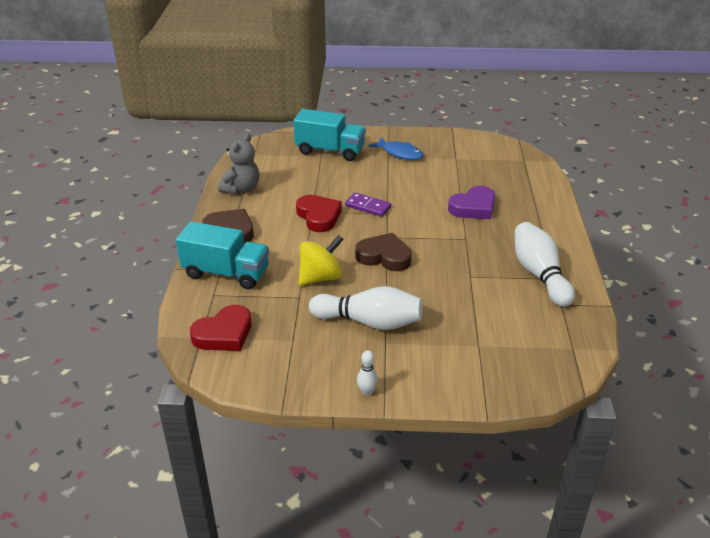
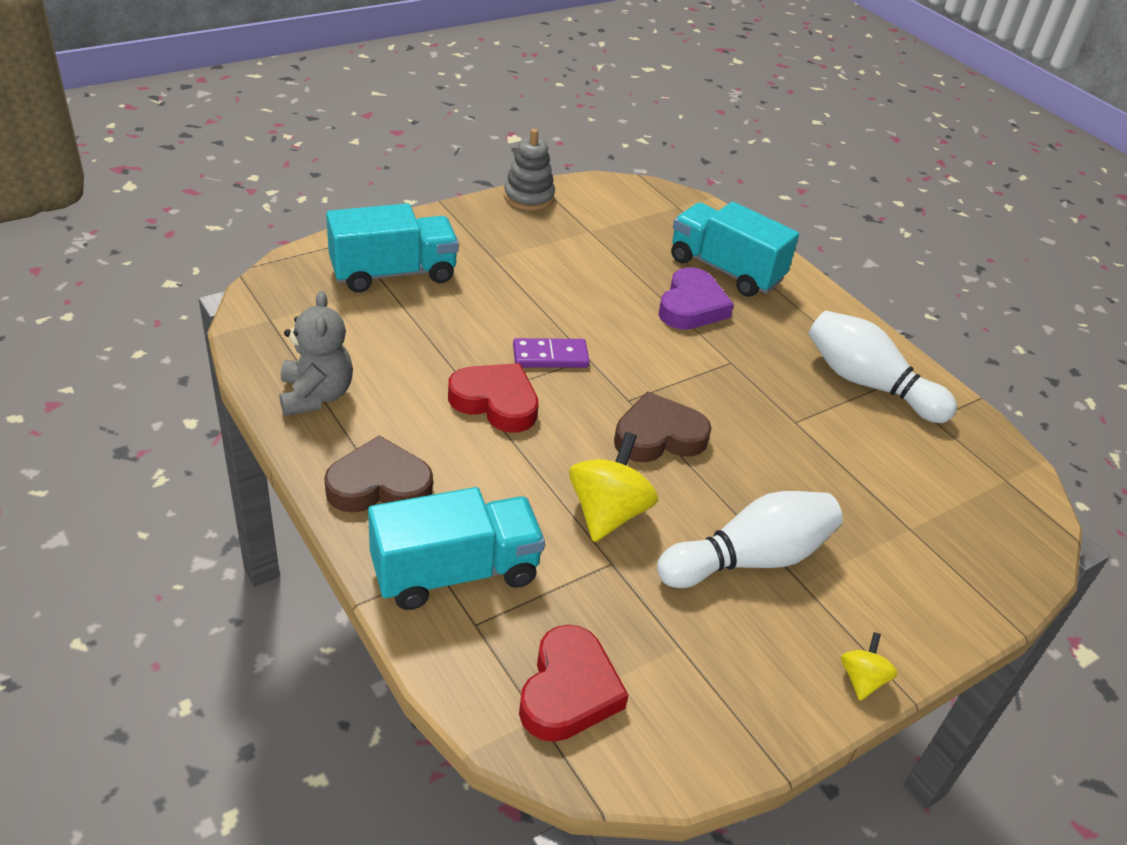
camera: 40 degrees left, 5 degrees up
white bowling pin [357,350,378,396] -> yellow spinning top [841,632,898,701]
blue fish [368,137,424,160] -> none
none -> grey stacking toy [504,129,555,210]
none -> turquoise truck [671,202,799,297]

